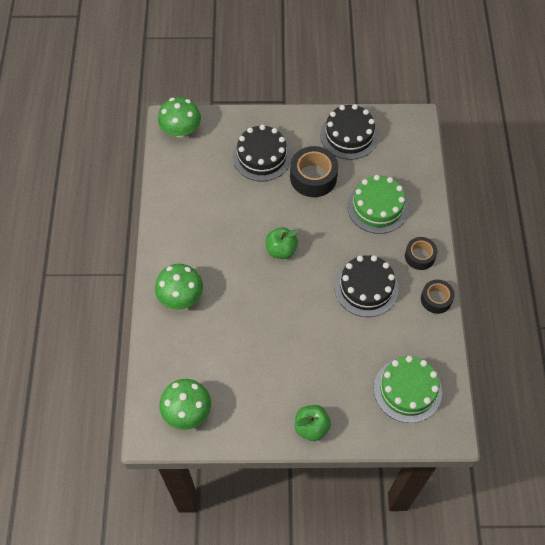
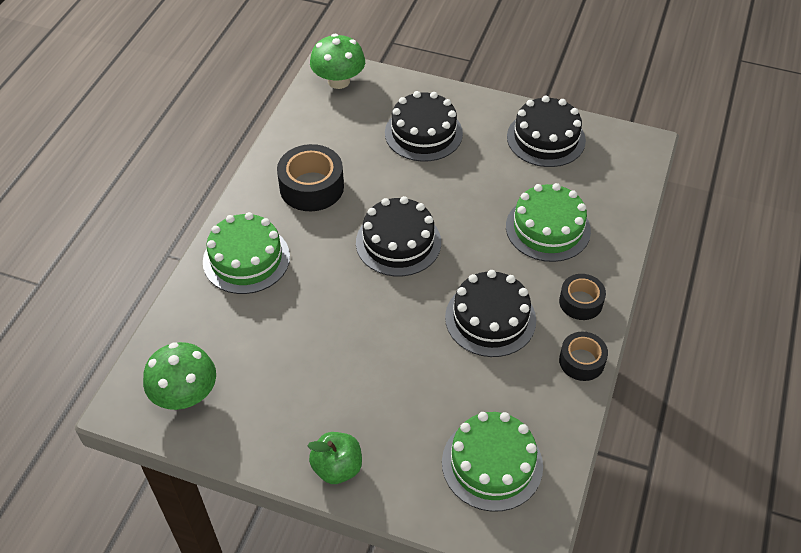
camera: 20 degrees right, 10 degrees down
green mushroom [155,264,203,310] -> green cake [203,212,290,294]
green apple [266,227,298,259] -> black cake [356,196,441,276]
black tape [290,146,338,197] -> black tape moved to [277,144,344,211]

